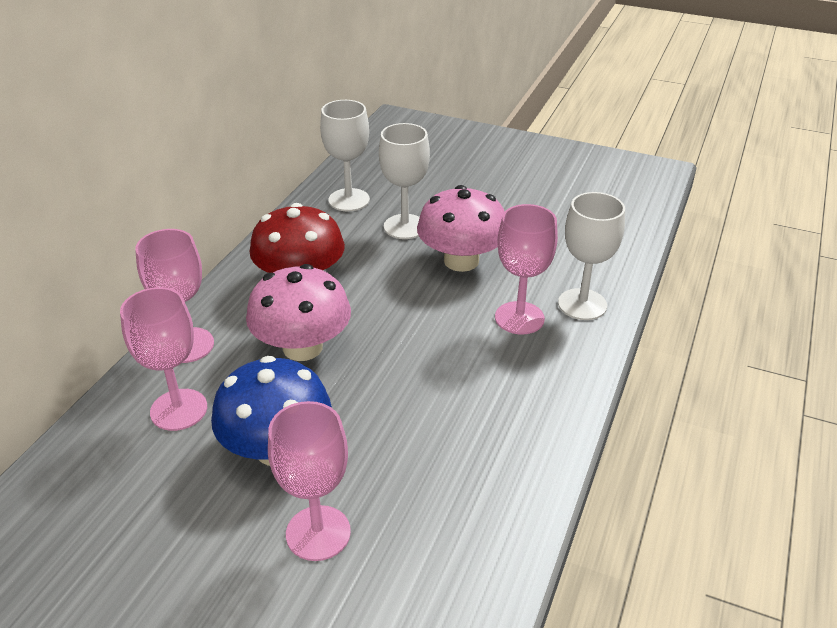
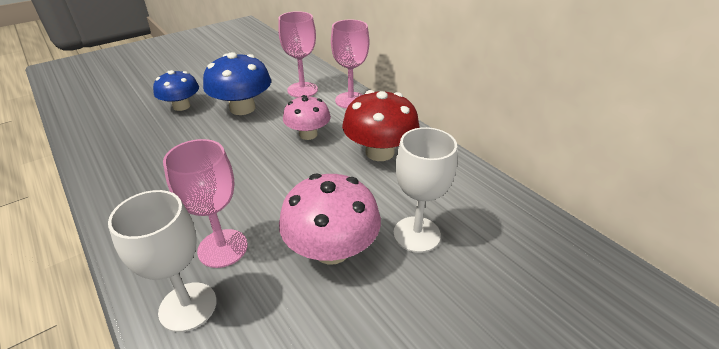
camera: 120 degrees right, 0 degrees up
pink mushroom [246,264,351,361] -> pink mushroom [283,95,331,140], size x0.66
pink goblet [268,401,351,561] -> blue mushroom [153,70,199,111]
white goblet [320,100,370,211] -> none

